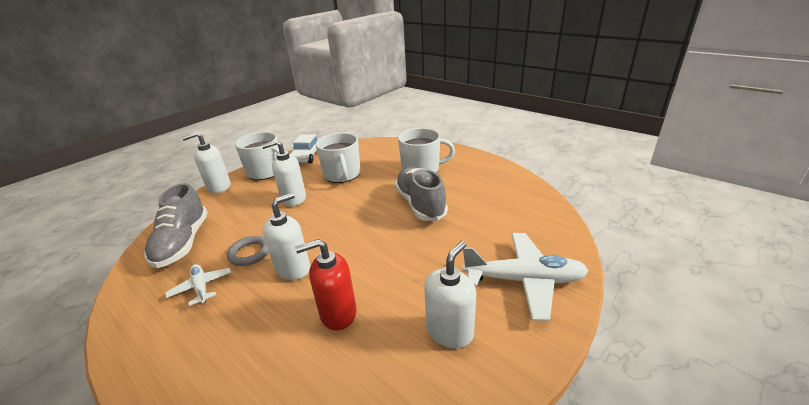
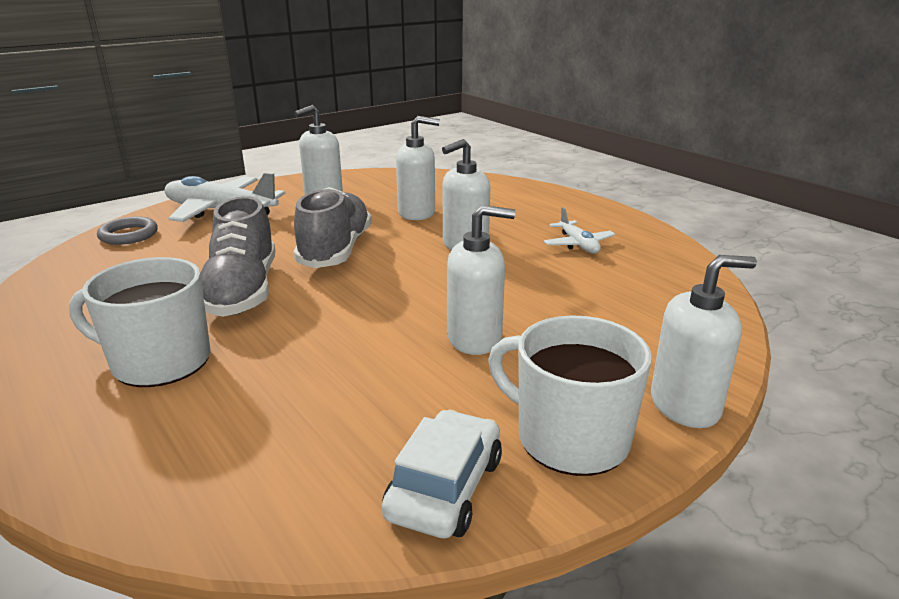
camera: 170 degrees left, 5 degrees down
grey shoe [144,183,208,268] -> grey shoe moved to [293,187,372,268]
grey ring [227,236,269,266] -> grey ring moved to [97,216,158,245]
red soap dispenser [295,239,357,331] -> white soap dispenser [396,116,440,220]
white mug [316,133,360,183] -> none

